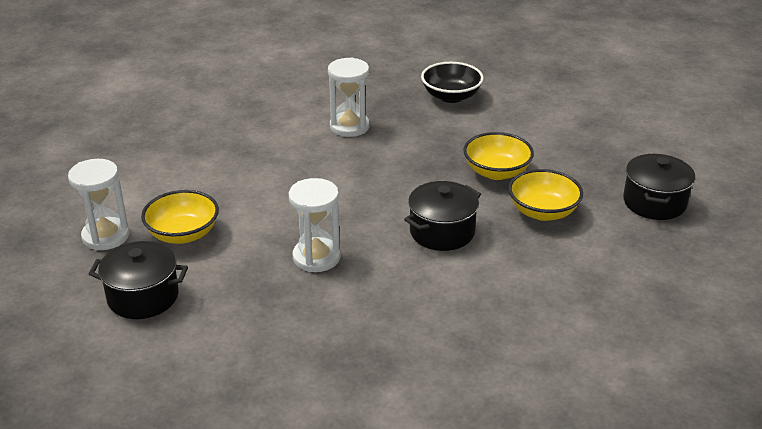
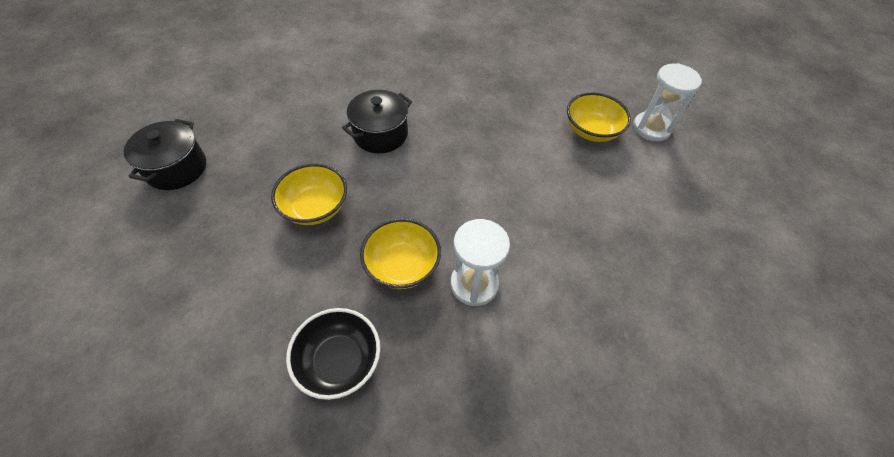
camera: 175 degrees right, 20 degrees up
black pot [89,241,188,319] -> none
white hourglass [289,178,341,272] -> none
yellow bowl [508,169,583,221] -> yellow bowl moved to [360,218,441,289]

